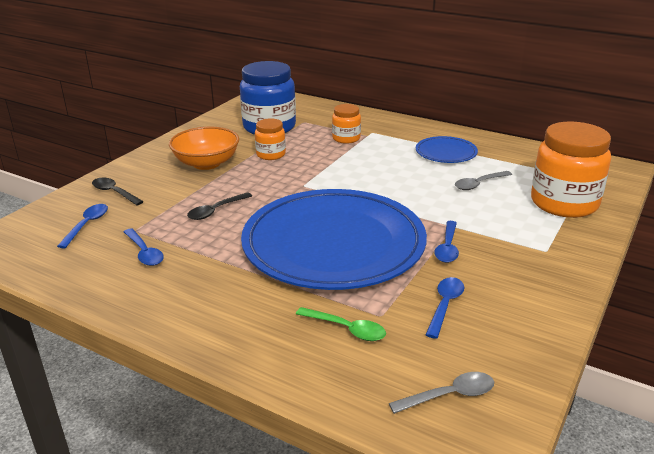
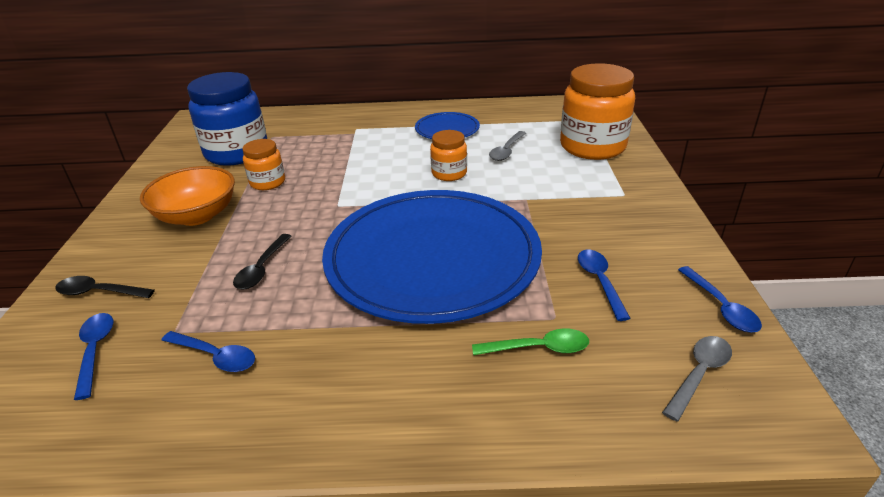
camera: 30 degrees left, 5 degrees up
orange jar [332,104,361,144] -> orange jar moved to [430,130,467,181]
blue spoon [434,221,459,263] -> blue spoon moved to [678,266,762,332]

